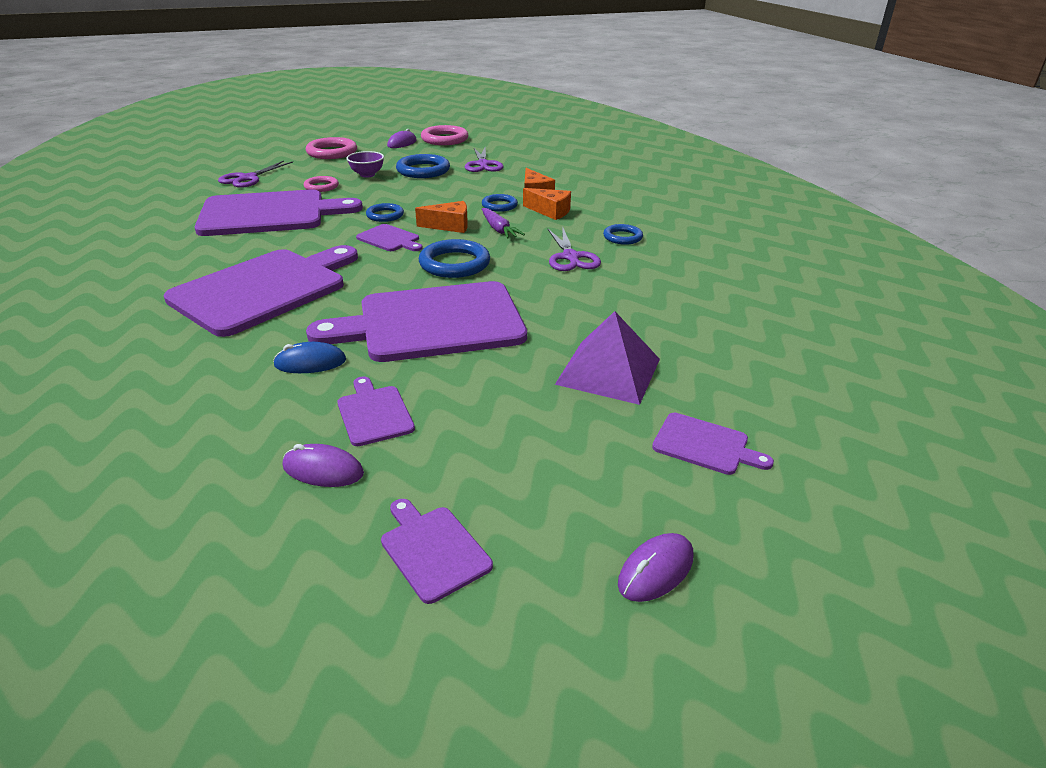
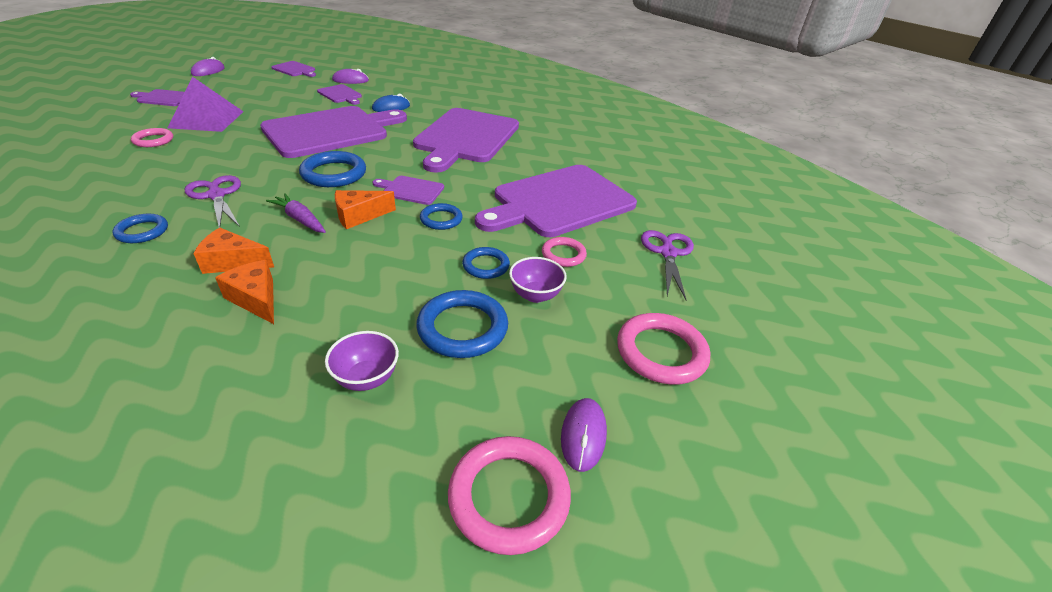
camera: 155 degrees right, 5 degrees up
purple scissors [465,148,503,172] -> purple bowl [325,331,399,391]
blue ring [482,194,518,212] -> blue ring moved to [462,247,510,279]
none -> pink ring [131,128,173,147]

